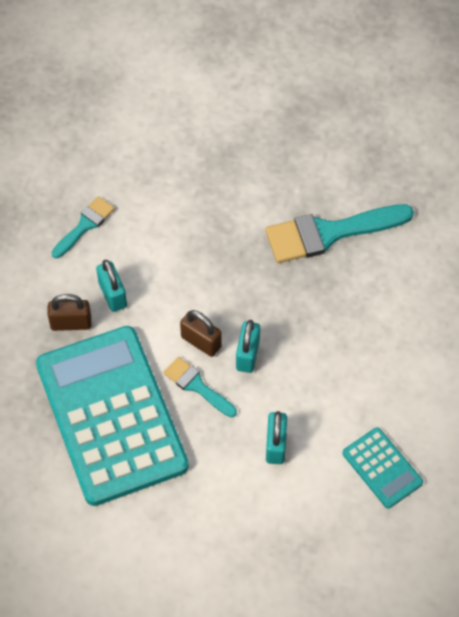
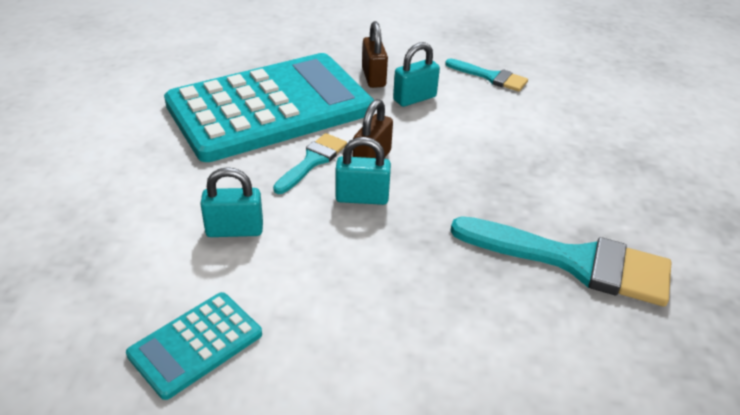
camera: 80 degrees right, 20 degrees down
turquoise brush [266,204,414,263] -> turquoise brush turned 135 degrees clockwise [451,216,671,307]

